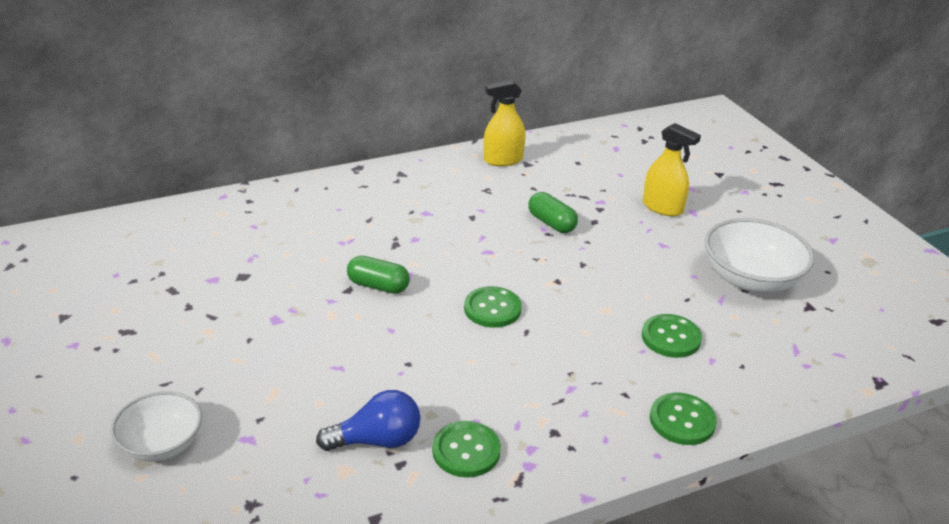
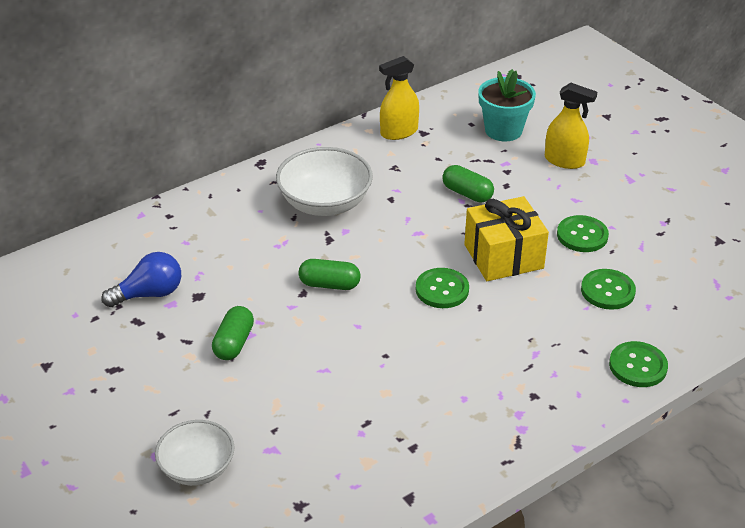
camera: 10 degrees left, 5 degrees up
blue light bulb [316,390,420,451] -> blue light bulb moved to [101,252,181,307]
green button [432,421,501,478] -> green button moved to [557,215,609,252]
white bowl [705,218,814,293] -> white bowl moved to [276,147,373,216]
none -> green capsule [212,306,254,360]
none -> yellow gift [464,196,549,281]
none -> turquoise flower pot [478,69,536,141]

